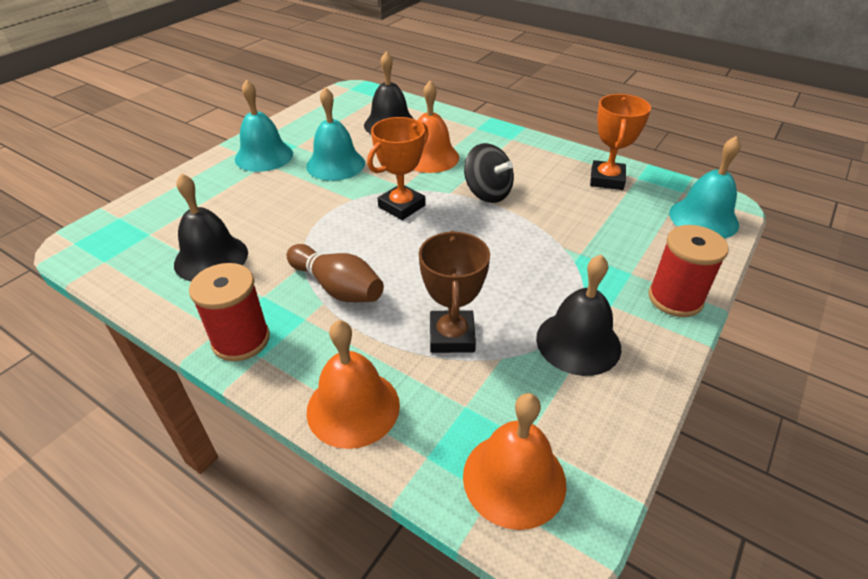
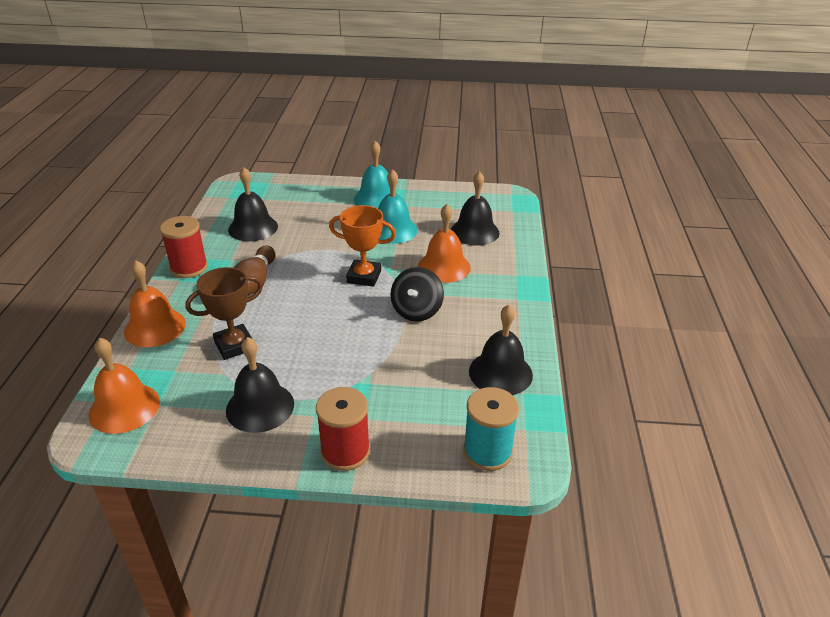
camera: 60 degrees right, 5 degrees down
orange trophy [590,94,651,190] -> black bell [469,305,533,395]
turquoise bell [669,136,741,239] -> turquoise spool [463,387,519,471]

